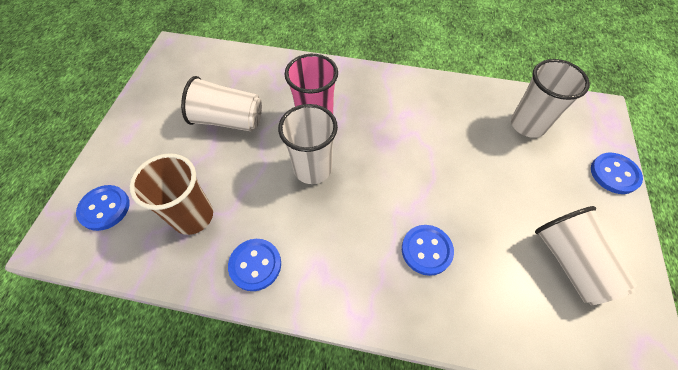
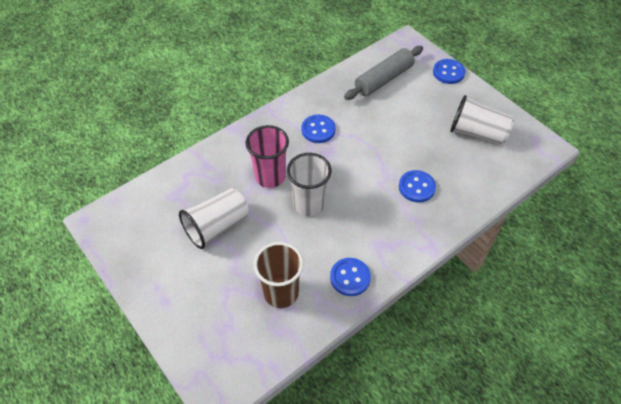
camera: 50 degrees left, 5 degrees down
blue button [76,185,130,231] -> blue button moved to [301,115,336,143]
white cup [511,59,590,138] -> grey rolling pin [344,46,423,100]

